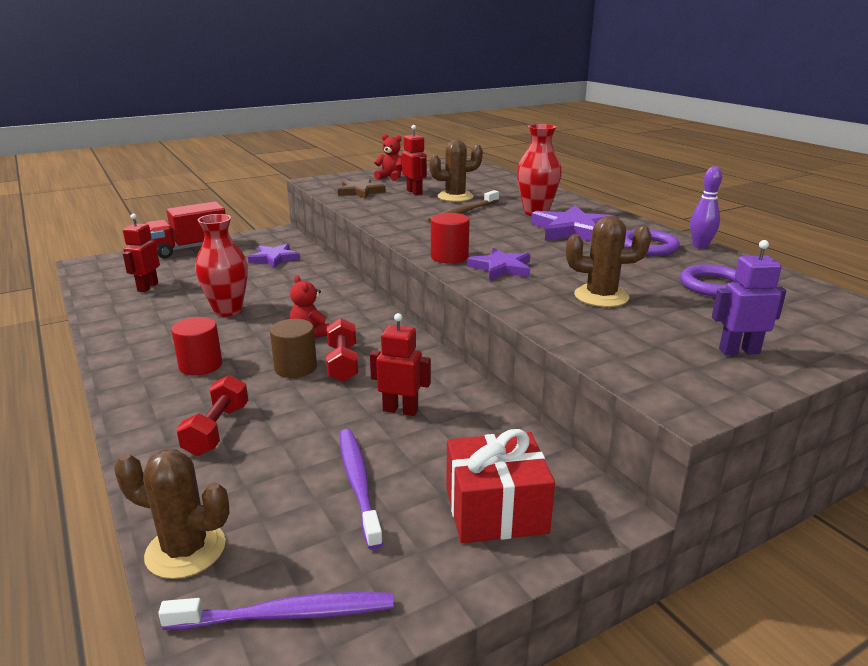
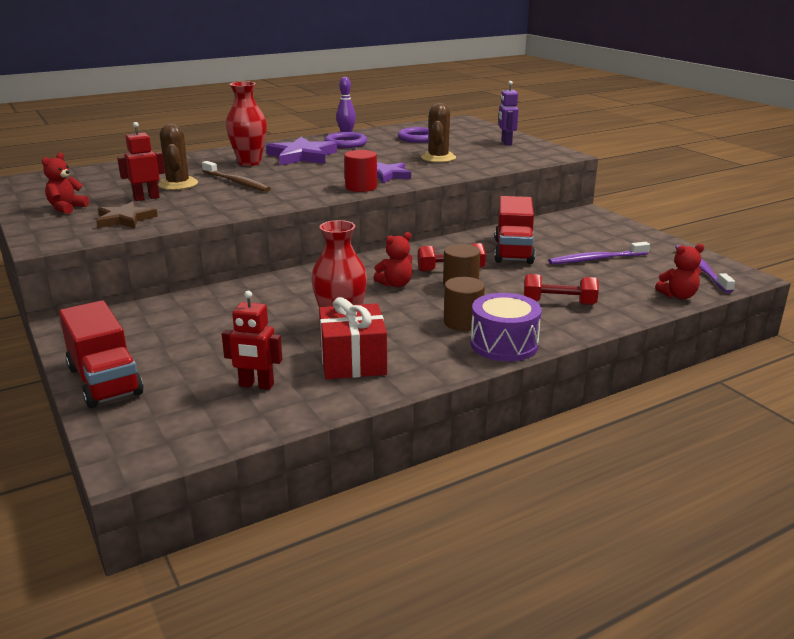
camera: 90 degrees left, 0 degrees up
brown cactus [115,449,230,579] -> red teddy bear [655,244,704,300]
red cylinder [171,317,222,376] -> brown cylinder [444,277,485,331]
purple star [248,244,300,268] -> none
red robot [370,313,431,416] -> red truck [494,196,535,264]
red gift [446,429,555,543] -> red gift moved to [319,297,387,379]
none -> purple drum [470,293,542,361]

